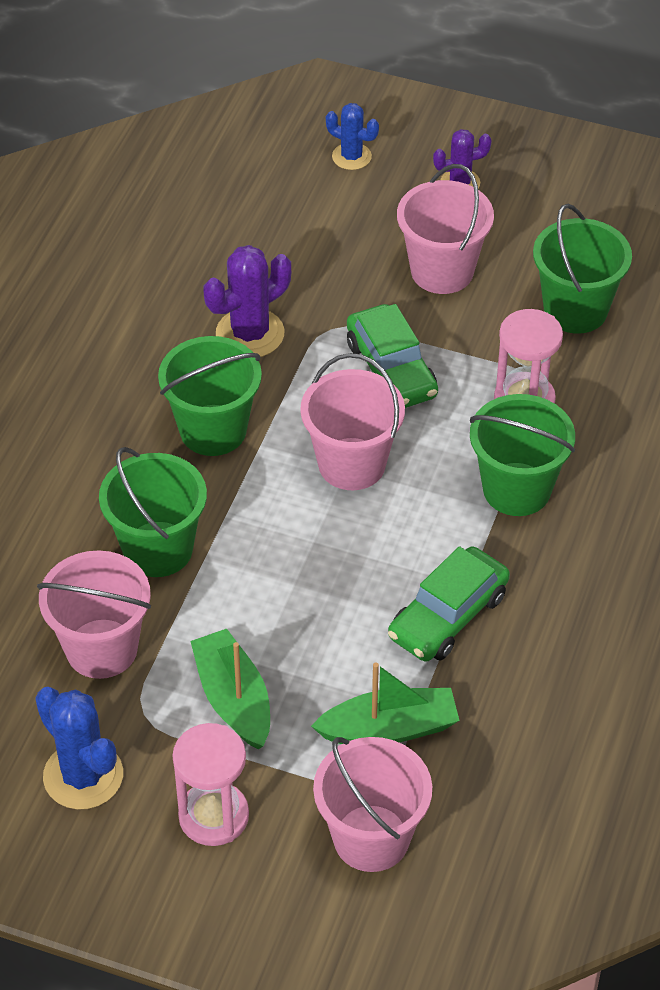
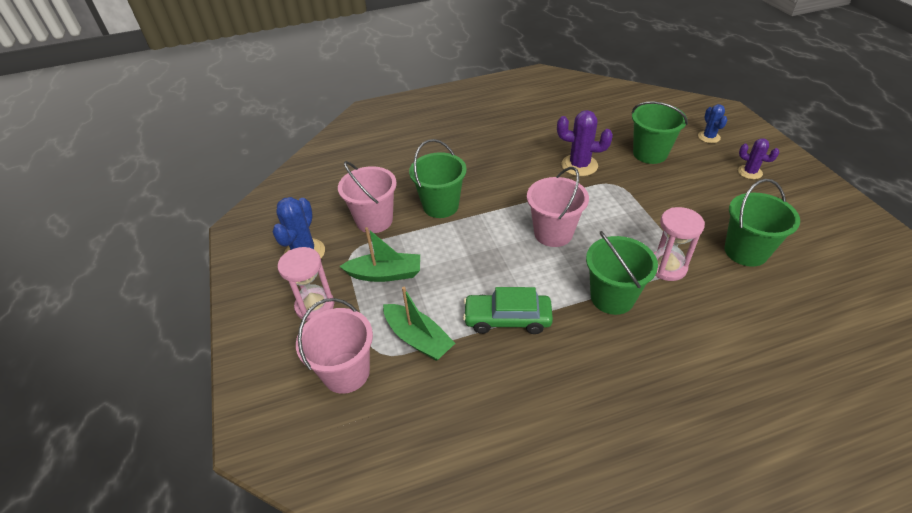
camera: 55 degrees right, 5 degrees down
green bucket [158,336,262,456] -> green bucket moved to [632,101,688,164]
green boat [190,629,270,750] -> green boat turned 60 degrees clockwise [339,227,420,282]
green car [347,304,438,408] -> none
pink bucket [397,164,494,294] -> none

